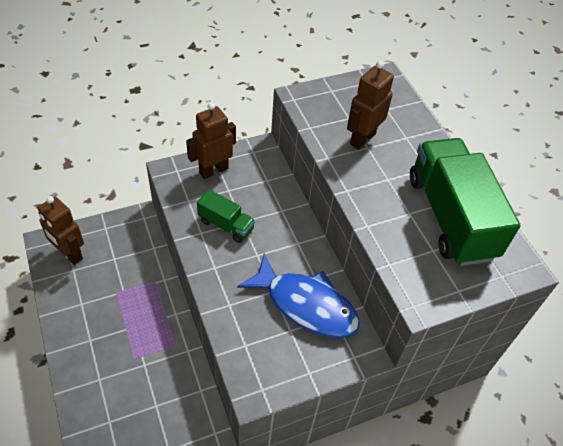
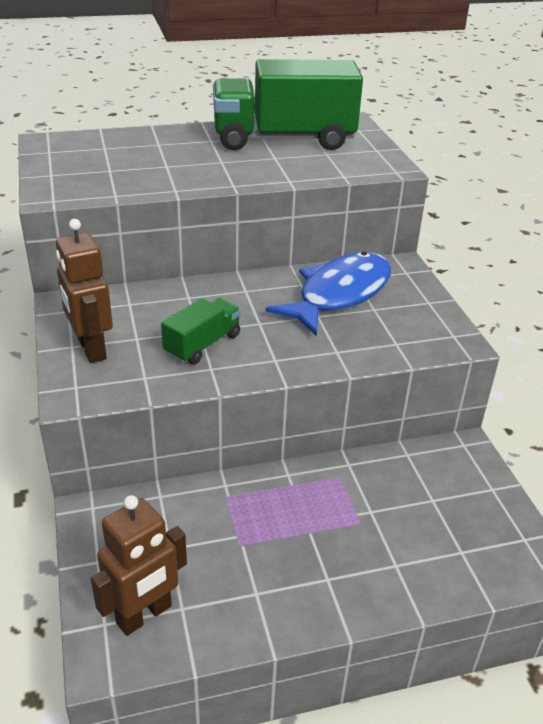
camera: 80 degrees left, 15 degrees down
brown robot [347,61,394,150] -> none

